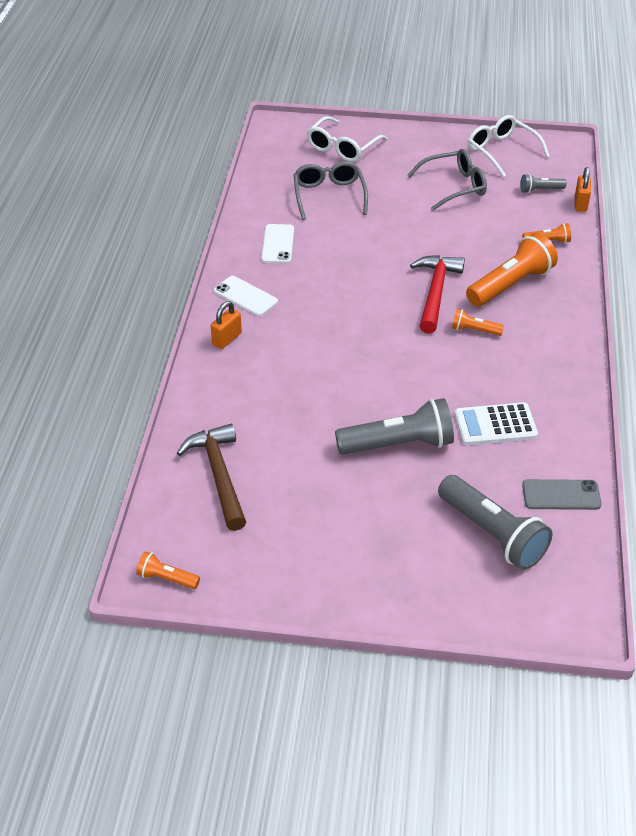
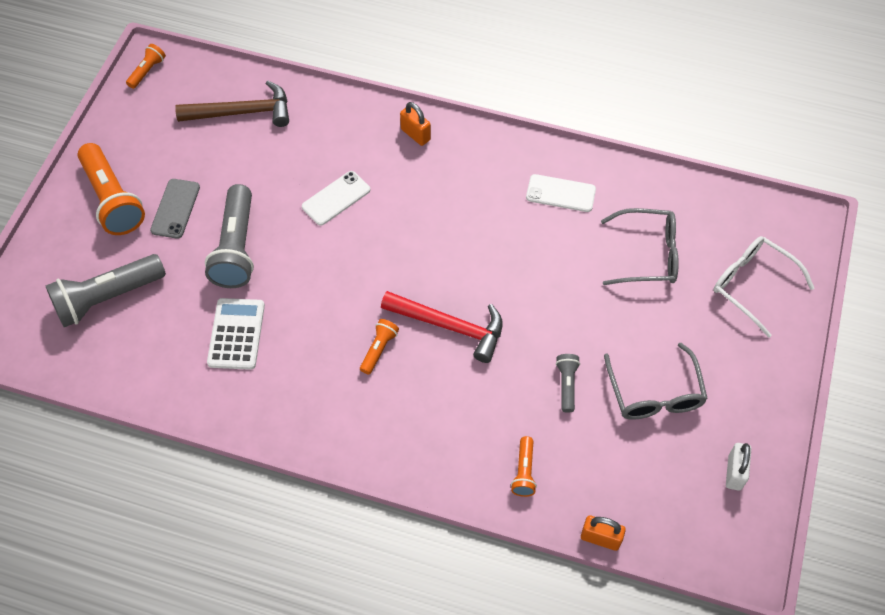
camera: 100 degrees right, 15 degrees up
white phone [214,276,278,316] -> white phone moved to [302,171,370,226]
orange flashlight [466,233,558,307] -> orange flashlight moved to [78,143,145,235]
white glasses [468,115,550,177] -> white padlock [726,443,751,491]
grey flashlight [520,174,567,193] -> grey flashlight moved to [556,354,580,413]
grey phone [522,479,602,510] -> grey phone moved to [150,179,200,239]

